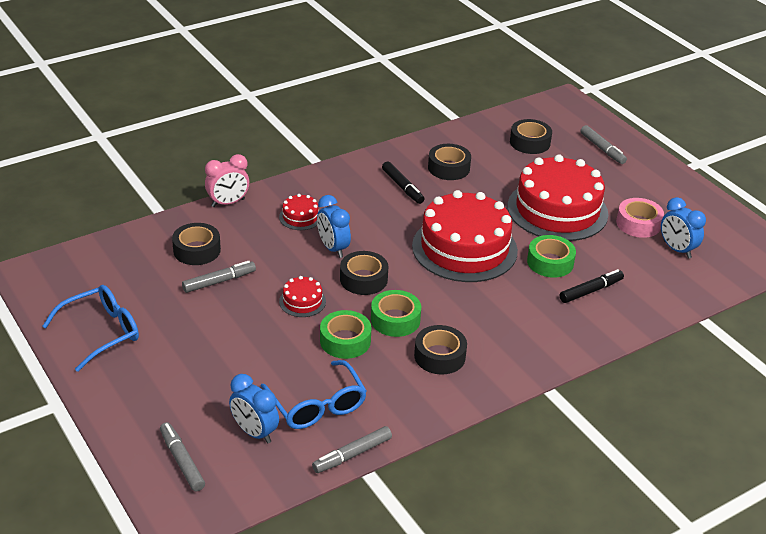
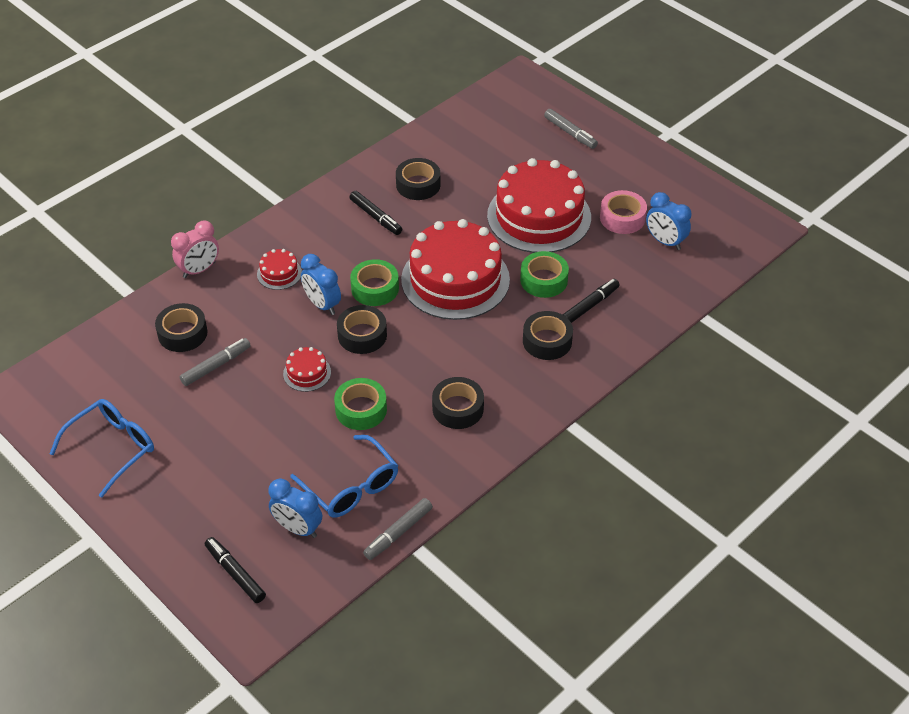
camera: 10 degrees left, 10 degrees up
grey marker [160,422,205,491] -> black marker [205,537,266,603]
green tape [371,290,421,337] -> green tape moved to [350,259,399,306]
black tape [510,119,552,154] -> black tape moved to [523,311,573,360]

